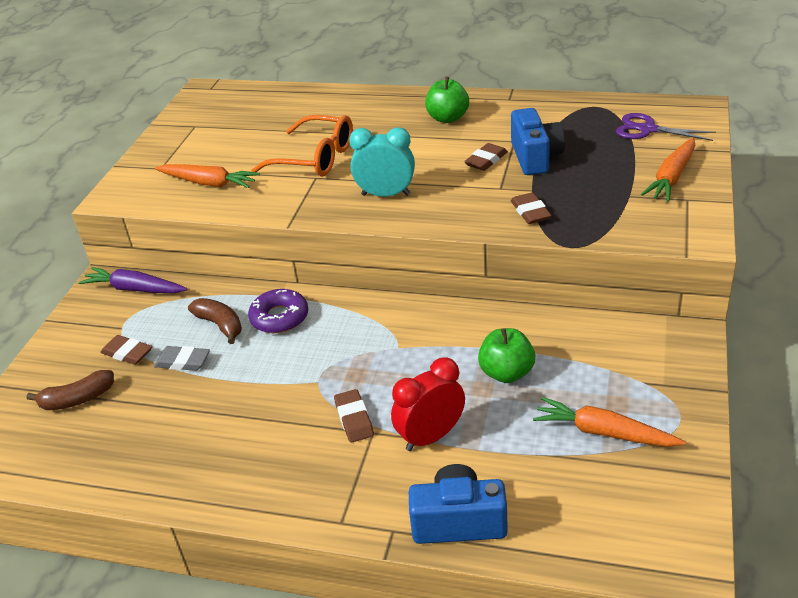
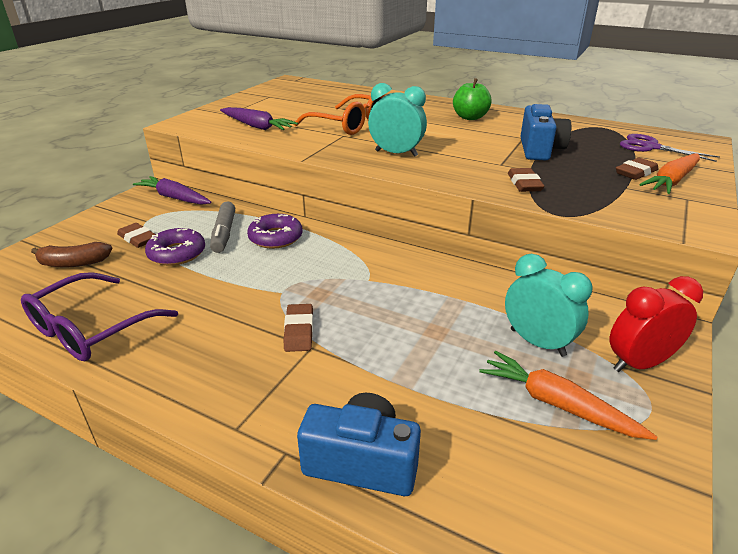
camera: 10 degrees right, 5 degrees down
grey eraser [154,346,210,371] -> purple donut [145,228,205,266]
orange carrot [155,164,260,188] -> purple carrot [220,107,298,130]
brown banana [188,298,242,344] -> grey marker [210,202,235,253]
red clock [391,357,465,451] -> red clock moved to [610,276,703,372]
brown eraser [464,143,508,171] -> brown eraser moved to [616,158,659,180]
green apple [478,328,535,383] -> none
none -> purple glasses [21,272,178,361]
none -> turquoise clock [505,254,592,357]

